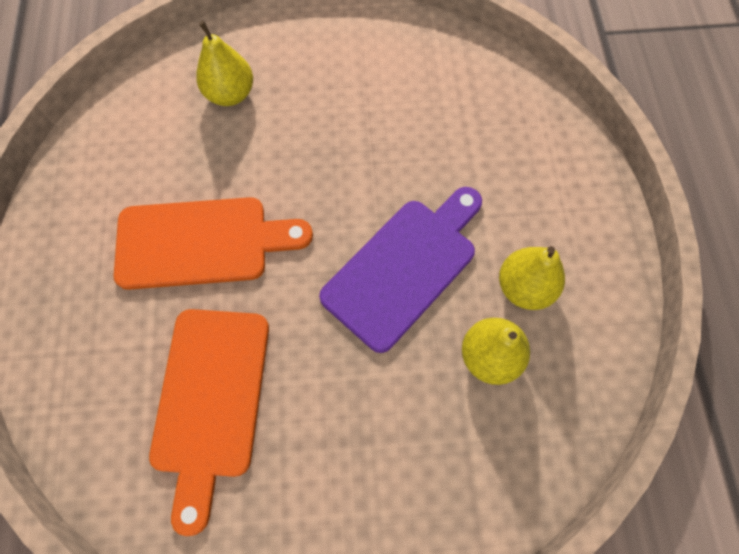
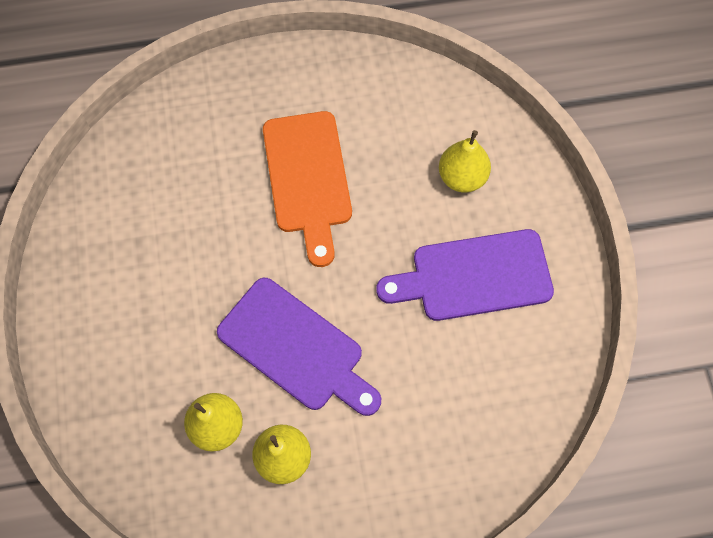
camera: 85 degrees right, 0 degrees up
orange cutting board [149,309,269,536] -> none
none -> purple cutting board [376,229,554,321]

